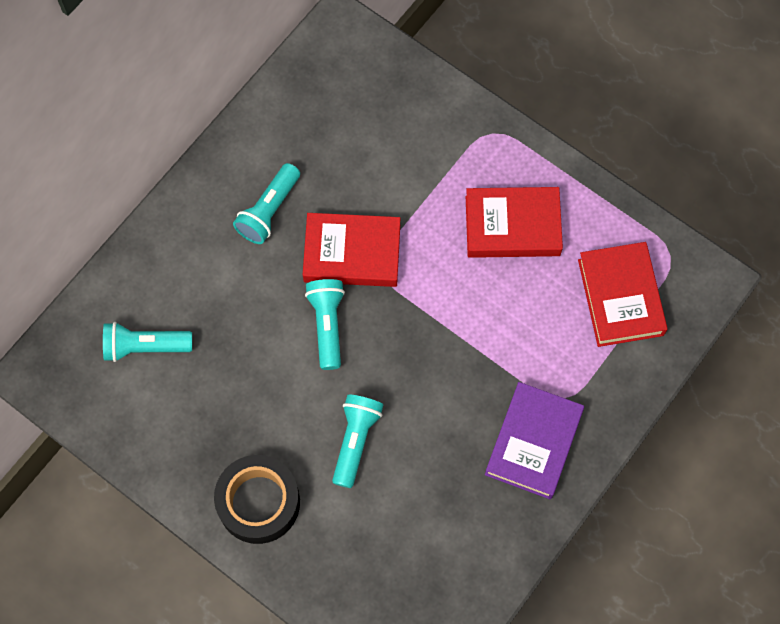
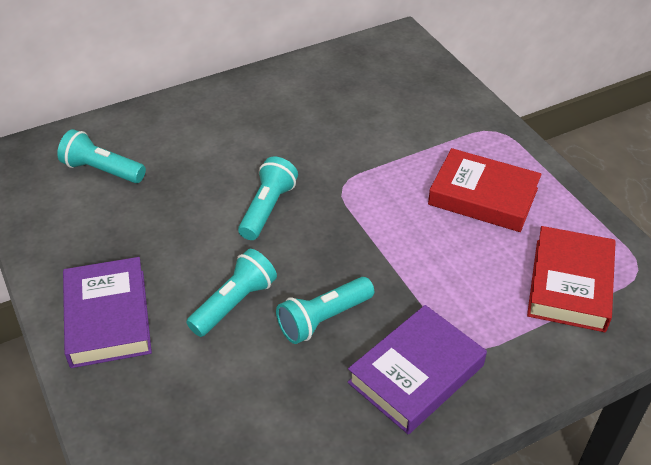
camera: 25 degrees right, 25 degrees down
black tape [214,455,300,544] -> purple book [63,257,152,368]
turquoise flashlight [233,163,300,244] -> turquoise flashlight moved to [276,277,374,344]
red book [303,213,400,287] -> none

